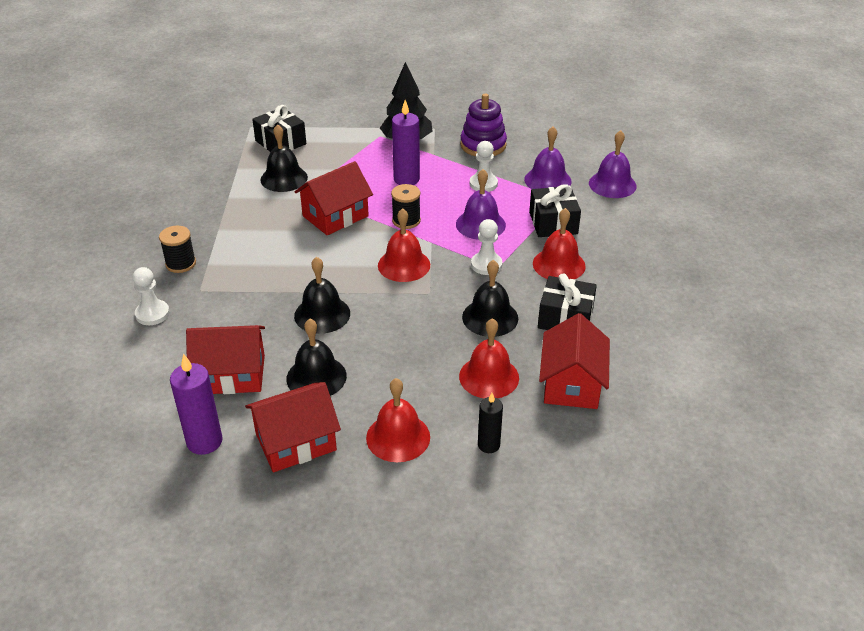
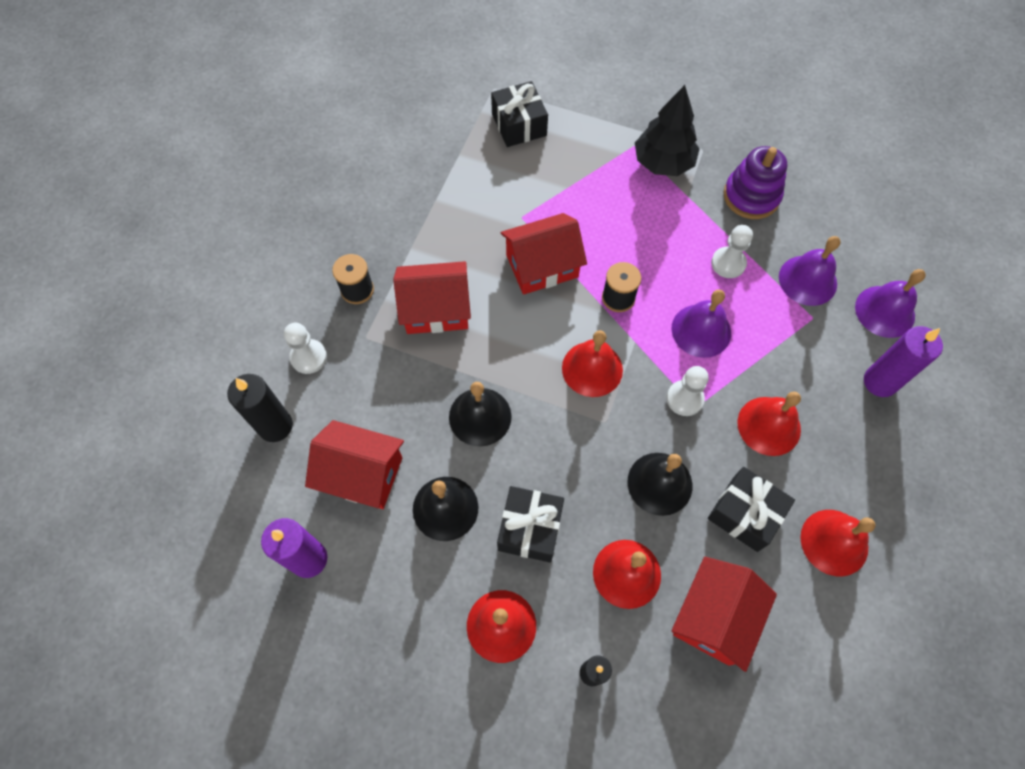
camera: 20 degrees right, 25 degrees up
red house [245,382,341,472] -> red house moved to [393,261,471,334]
black bell [261,124,308,192] -> none
purple candle [392,100,420,185] -> purple candle moved to [864,326,943,397]
black gift [529,184,581,237] -> black gift moved to [497,486,564,563]
none -> black candle [227,374,293,442]
none -> red bell [800,510,876,576]

